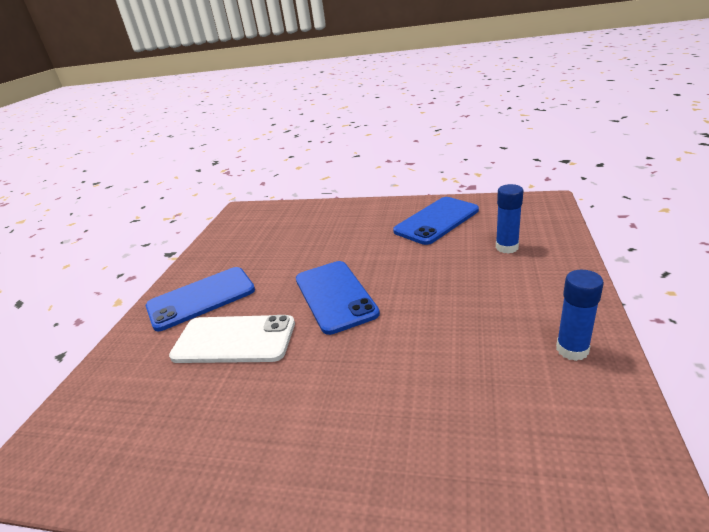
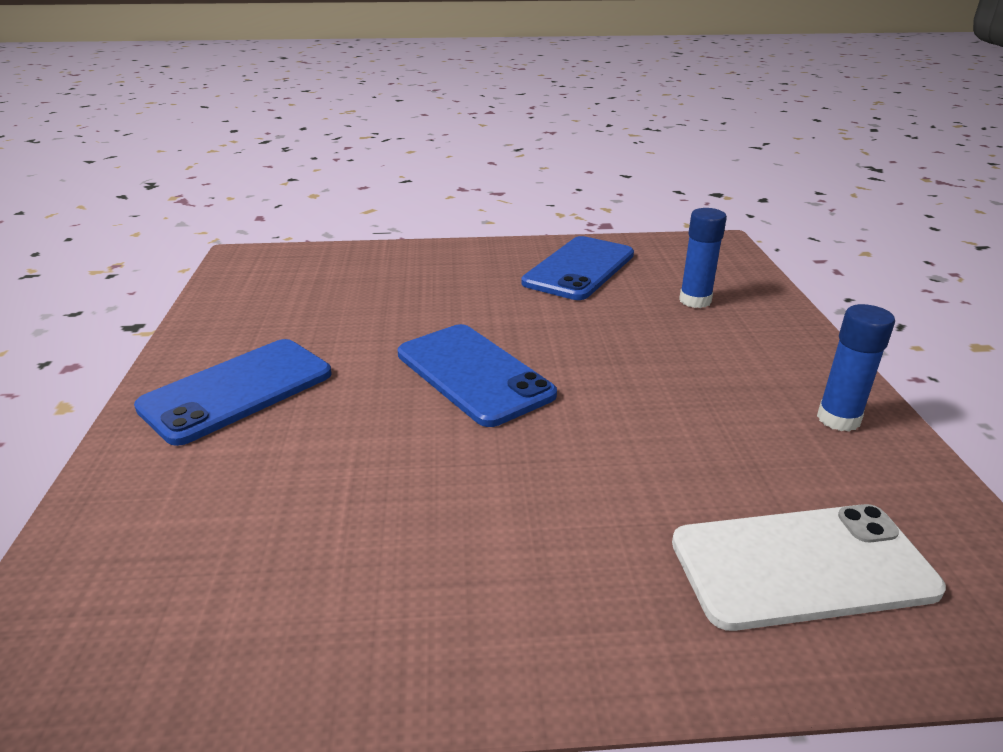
camera: 20 degrees left, 0 degrees up
white phone [169,315,295,363] -> white phone moved to [672,504,946,631]

